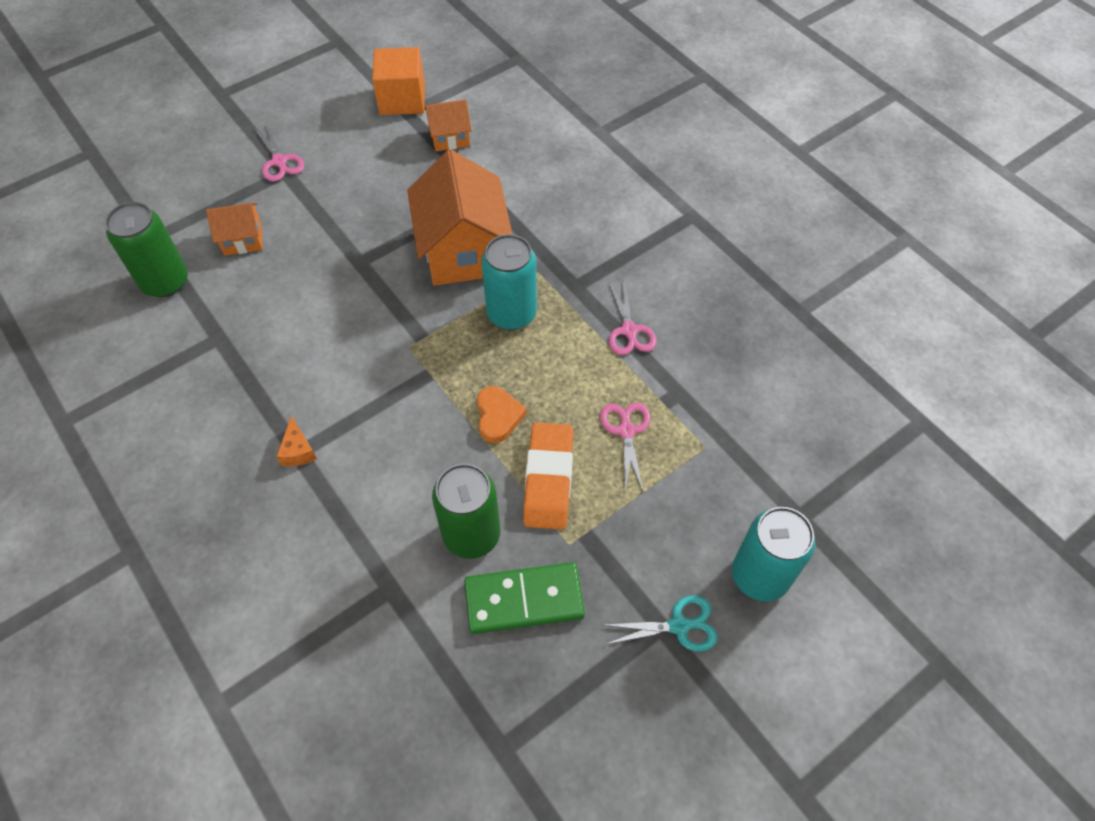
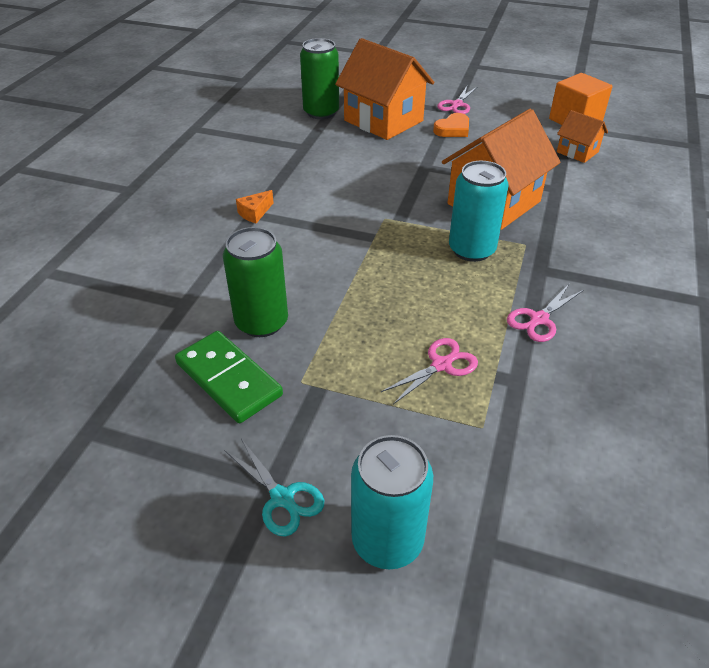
camera: 55 degrees right, 15 degrees down
orange house [206,202,263,256] -> orange house [335,38,434,140], size x2.01
orange heart [477,386,527,443] -> orange heart moved to [433,113,469,137]
orange eraser [523,422,574,530] -> none

